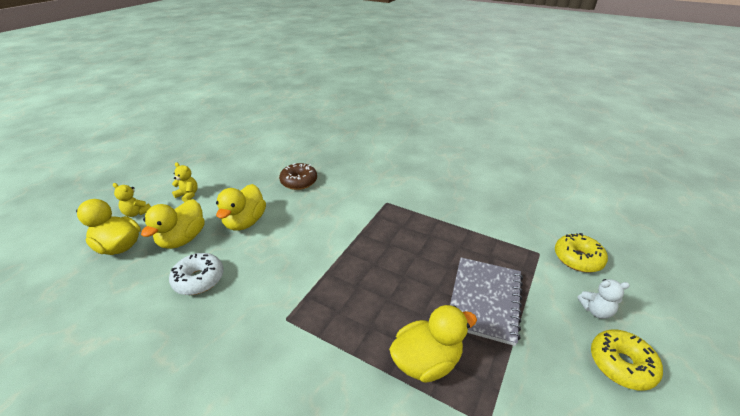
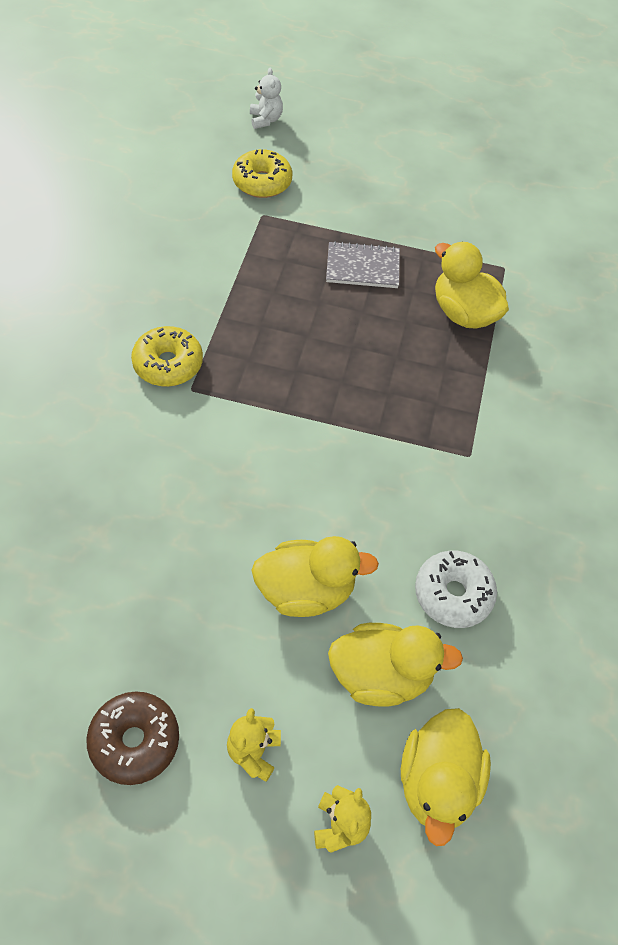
camera: 110 degrees left, 20 degrees up
brown donut [279,163,317,190] -> brown donut moved to [87,691,179,785]
grey notebook [450,258,523,346] -> grey notebook [326,241,400,288], size x0.66
white teddy bear [577,279,630,319] -> white teddy bear moved to [250,68,283,129]
yellow donut [591,329,663,391] -> yellow donut moved to [131,326,203,387]

